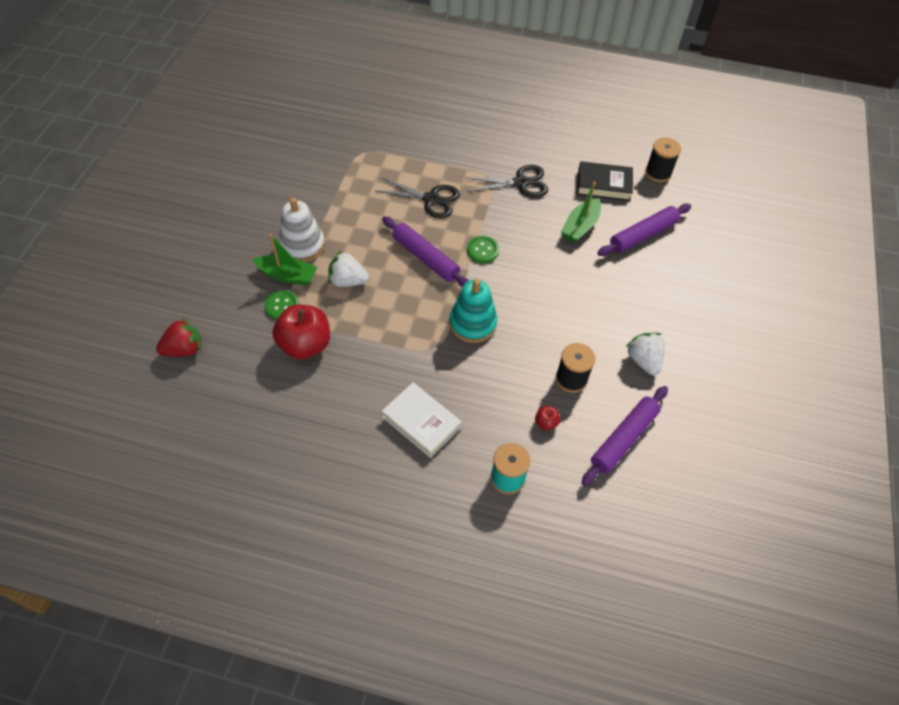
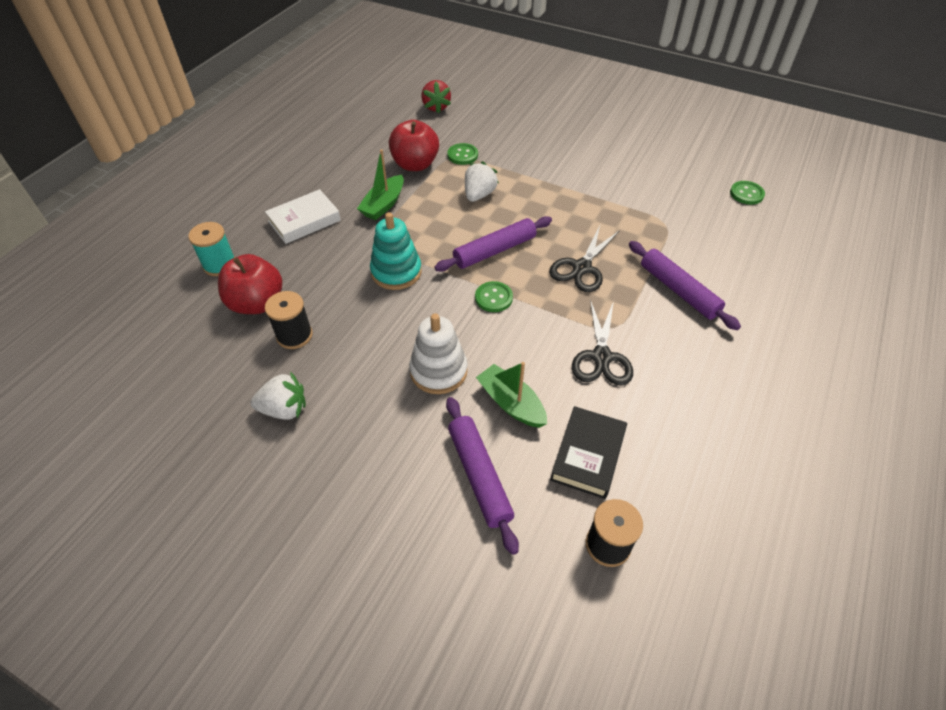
camera: 105 degrees right, 5 degrees down
green boat [252,234,318,286] -> green boat moved to [357,149,404,220]
white stacking toy [279,198,325,262] -> white stacking toy moved to [409,313,468,394]
red apple [535,406,560,430] -> red apple [218,254,282,314], size x2.37
purple rolling pin [582,386,668,486] -> purple rolling pin moved to [629,241,741,330]
none -> green button [730,181,765,205]

